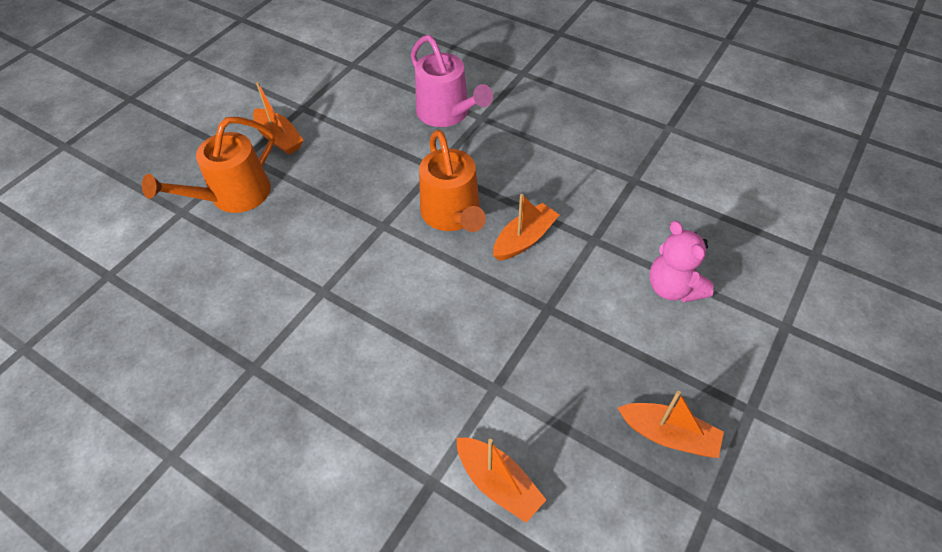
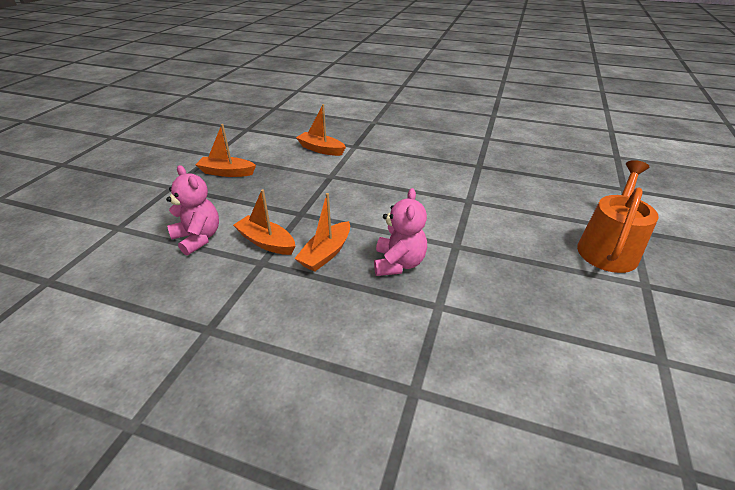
camera: 165 degrees right, 15 degrees down
orange boat [253,82,303,155] -> orange boat moved to [233,189,295,255]
pink watering can [411,35,493,127] -> none
orange watering can [419,130,486,232] -> pink teddy bear [374,188,427,276]

